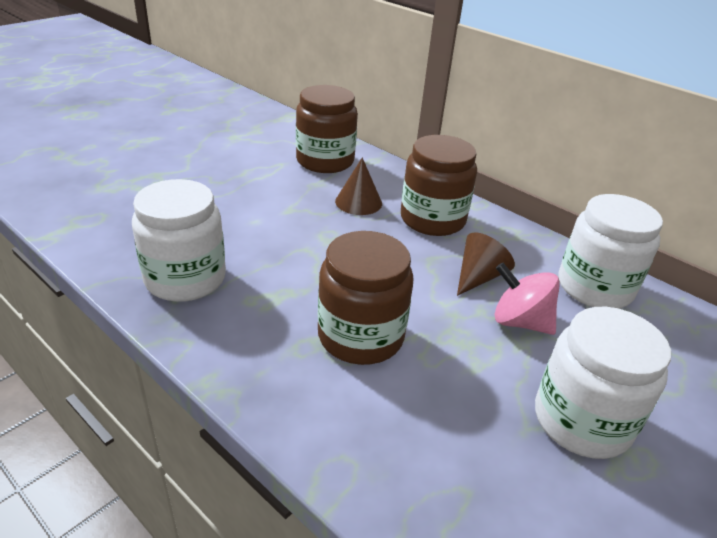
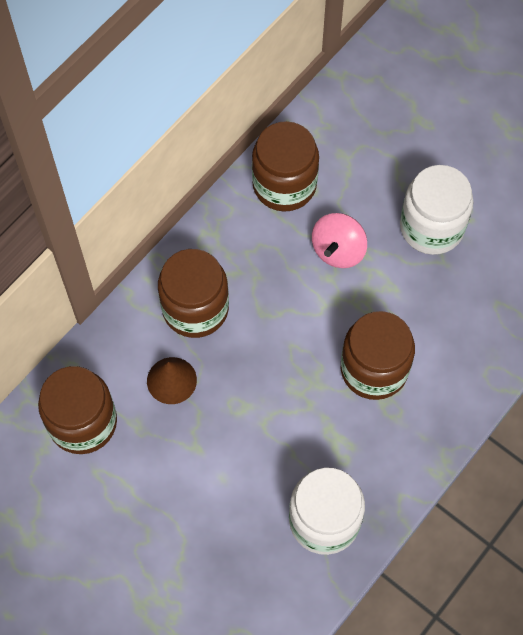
camera: 90 degrees left, 30 degrees up
brown cone [457,232,515,296] -> none
white jar [558,194,663,308] -> brown jar [252,121,319,211]

